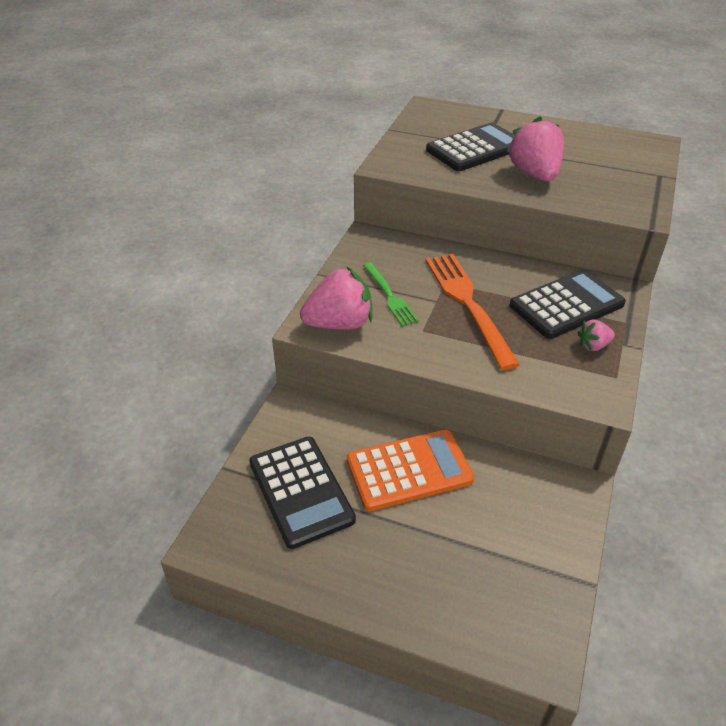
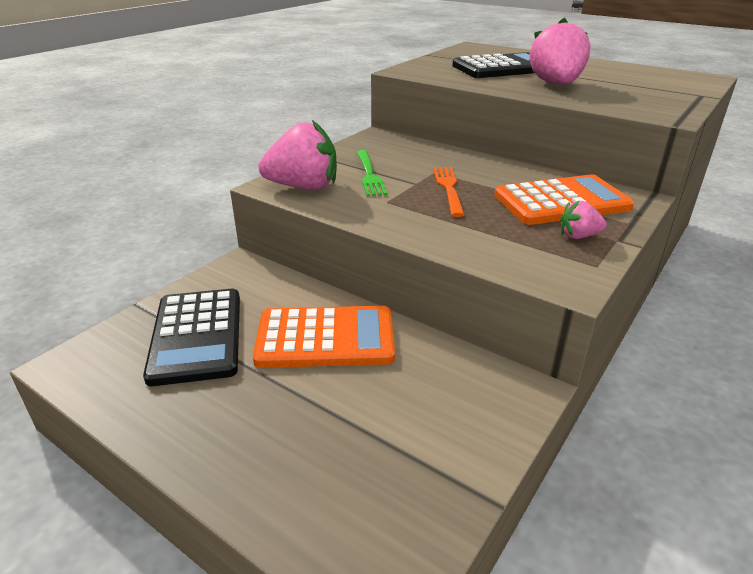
camera: 15 degrees right, 10 degrees down
orange fork [426,254,520,370] -> orange fork [433,167,465,217], size x0.58
black calculator [510,269,626,339] -> orange calculator [494,174,634,225]

